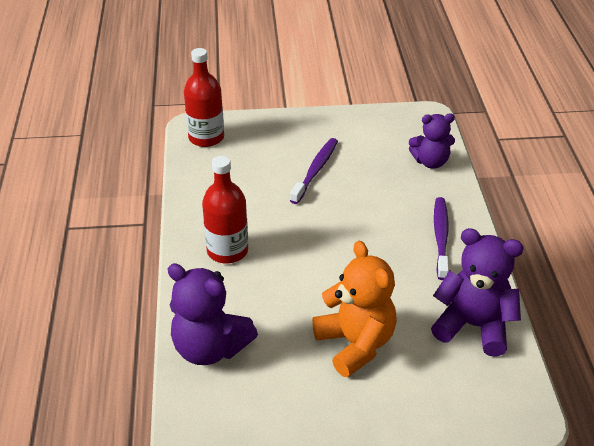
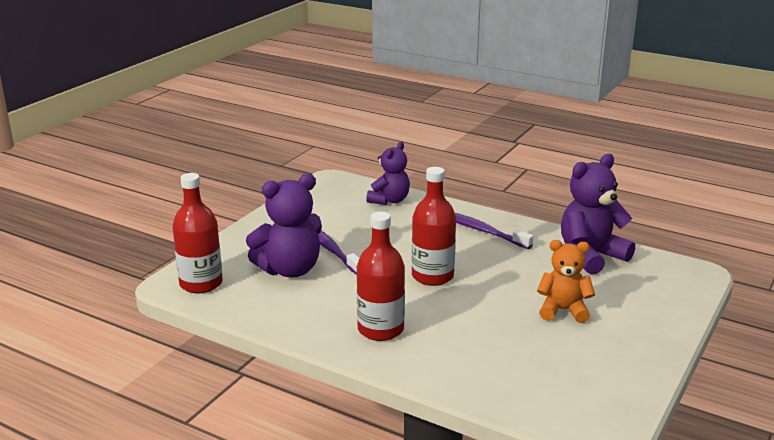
camera: 55 degrees left, 15 degrees down
purple teddy bear [167,263,258,365] -> purple teddy bear moved to [246,173,322,278]
orange teddy bear [312,241,397,377] -> orange teddy bear [537,240,595,323], size x0.66
none -> red bottle [411,167,456,286]

